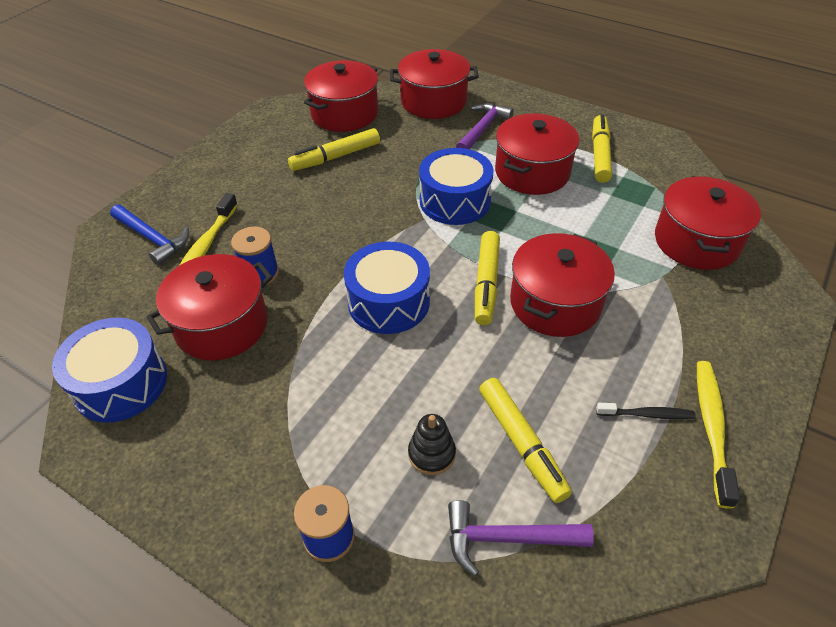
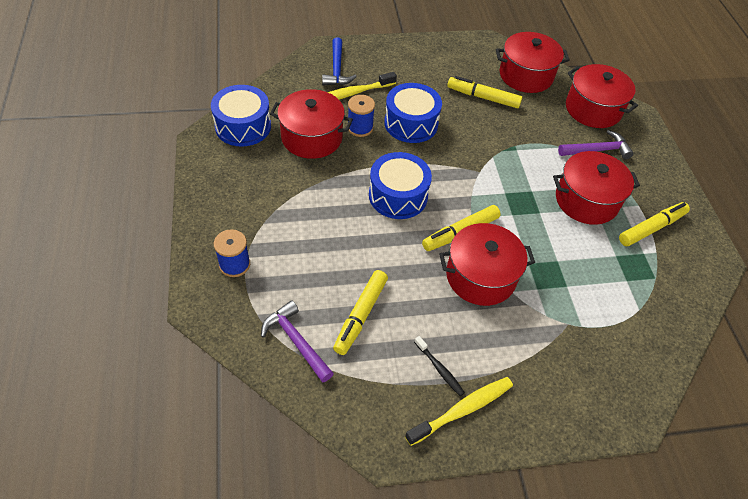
camera: 45 degrees right, 5 degrees up
black stacking toy [408,414,456,475] -> none
blue drum [419,148,494,225] -> blue drum moved to [384,83,442,143]
red pot [655,176,761,270] -> none

